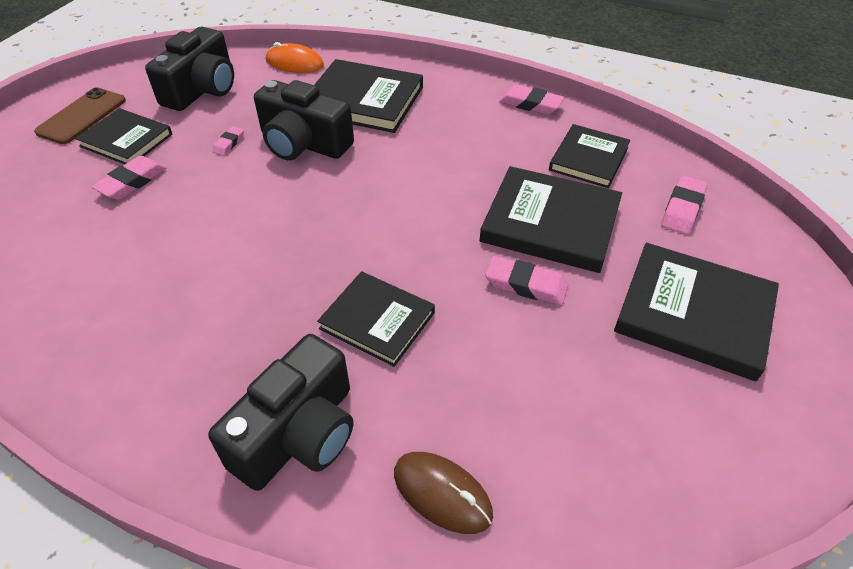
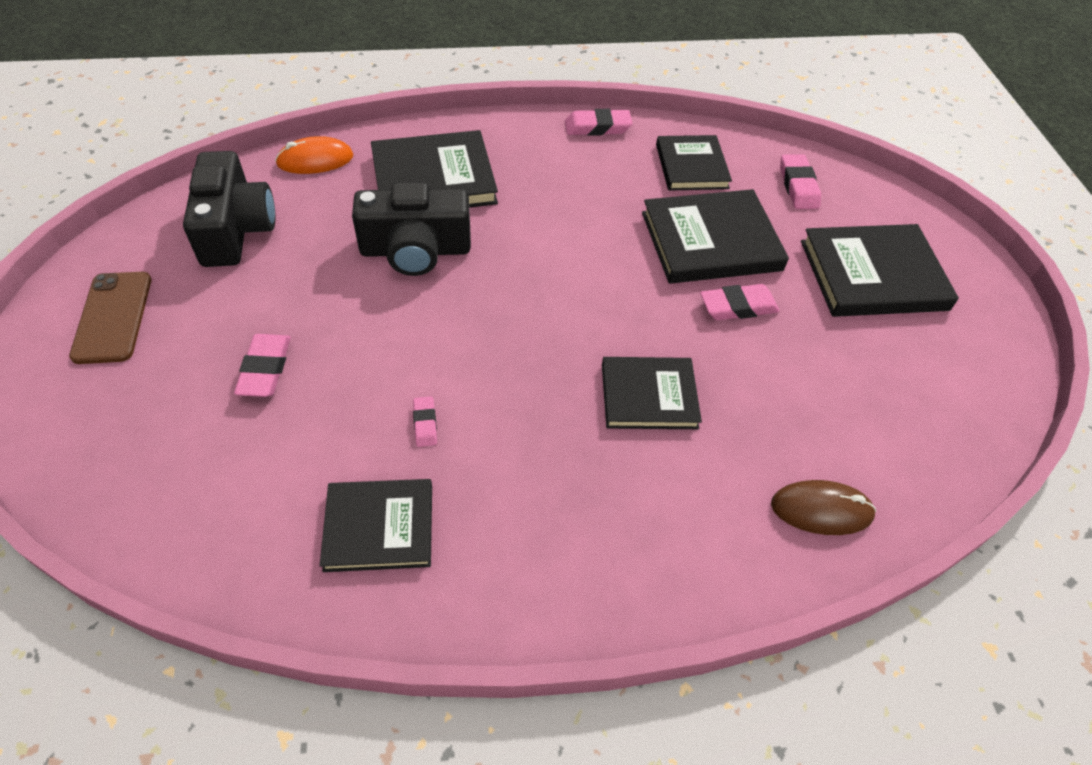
camera: 35 degrees left, 5 degrees up
black book [75,108,172,164] -> black book moved to [320,479,432,572]
black camera [208,334,353,491] -> none
pink eraser [212,126,244,156] -> pink eraser moved to [413,396,437,447]

